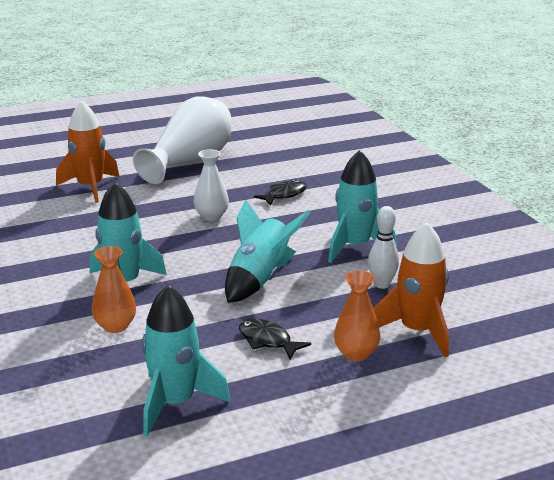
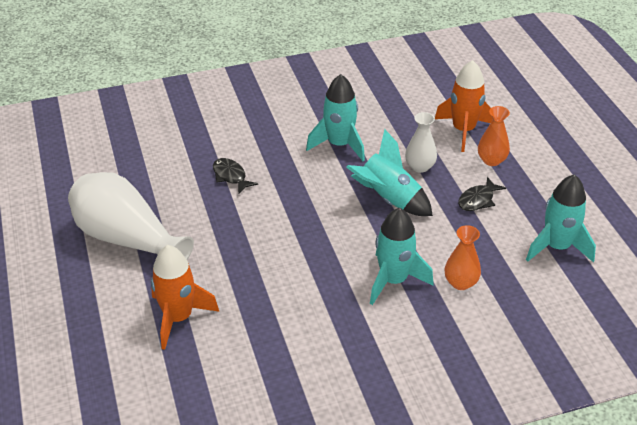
camera: 85 degrees left, 15 degrees up
white vase [194,149,229,221] -> white vase moved to [405,112,437,173]
white bowling pin [368,206,399,289] -> none

